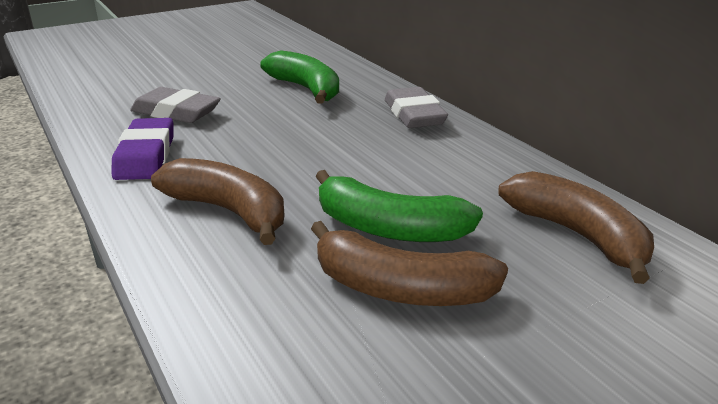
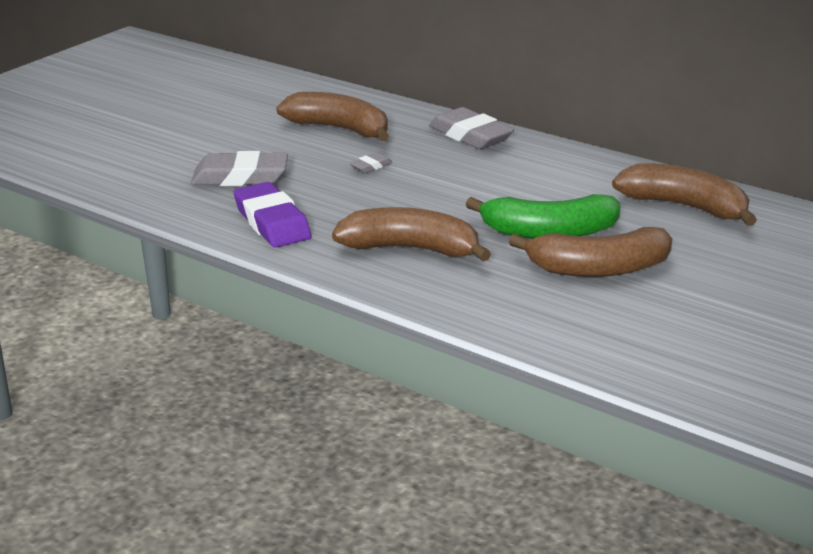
camera: 25 degrees left, 0 degrees up
green banana [260,50,339,104] -> brown banana [277,92,389,141]
none -> grey eraser [349,153,392,173]

